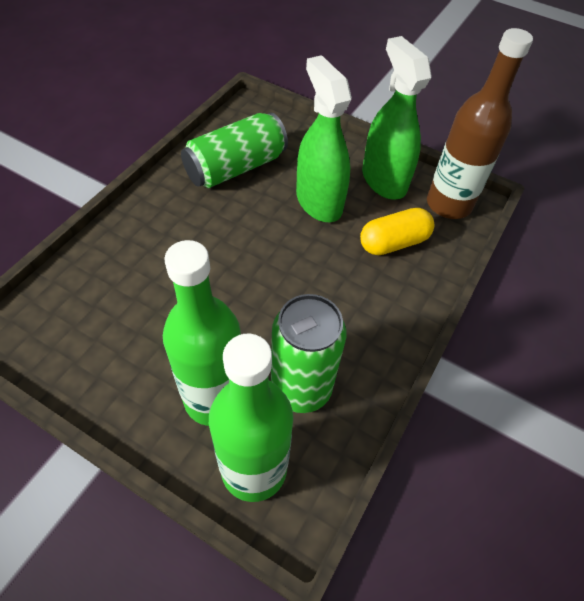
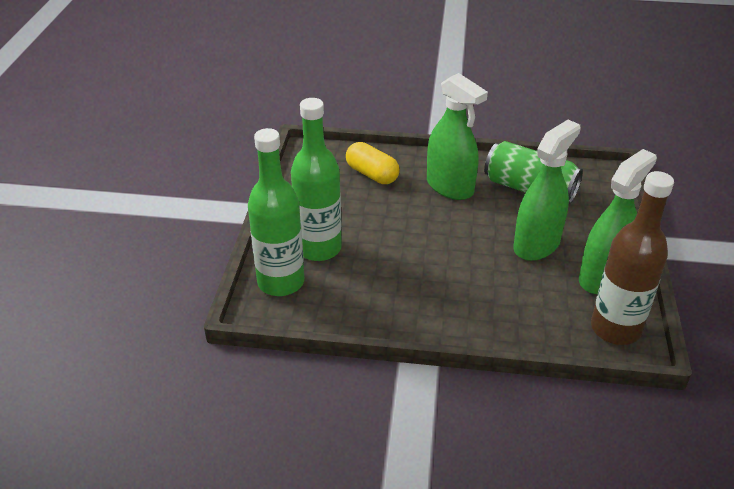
camera: 70 degrees right, 15 degrees down
green can [271,294,347,413] -> none
yellow capsule [360,208,434,255] -> yellow capsule moved to [346,142,400,184]
none -> green spray bottle [427,73,488,200]

